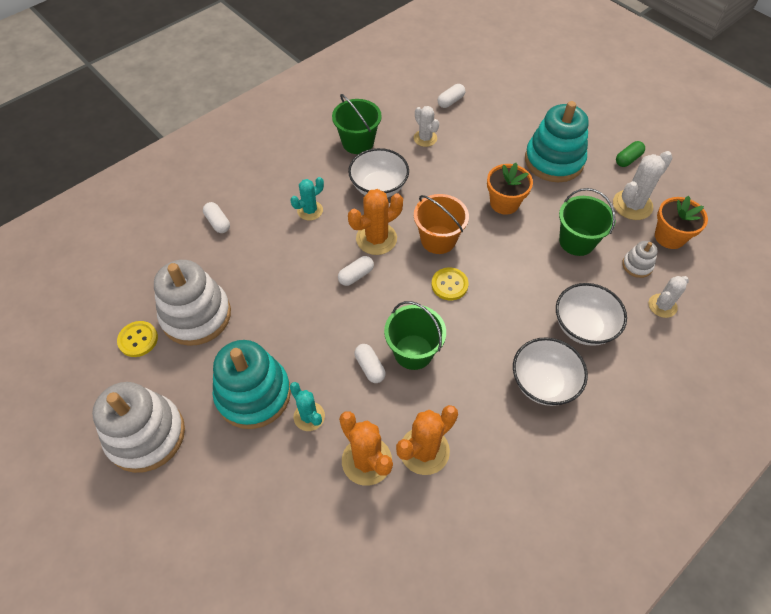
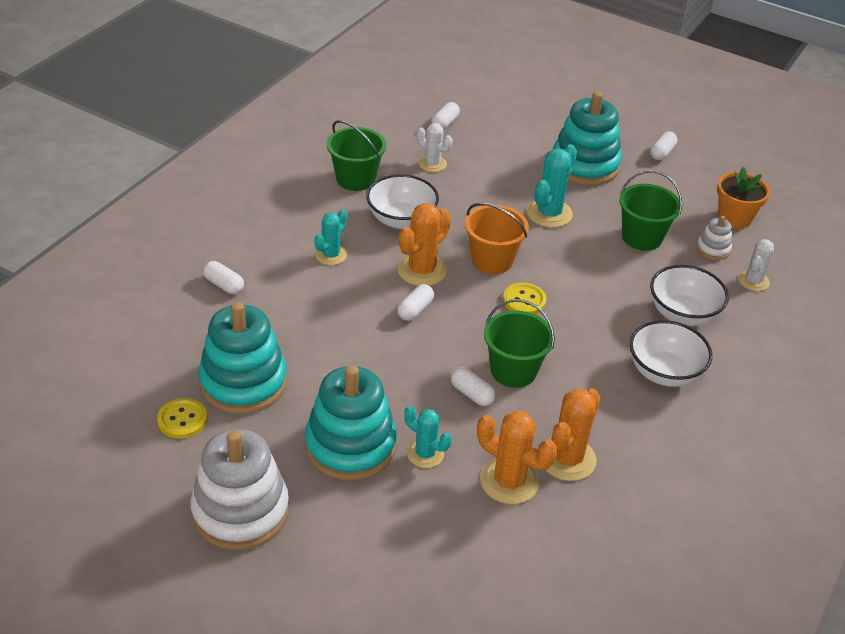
camera: 20 degrees left, 15 degrees down
white stacking toy [154,260,231,346] -> turquoise stacking toy [198,302,287,414]
orange flower pot [487,163,533,215] -> turquoise cactus [527,144,577,228]
white cactus [613,151,673,220] -> none
green capsule [616,141,645,167] -> white capsule [650,131,678,160]

